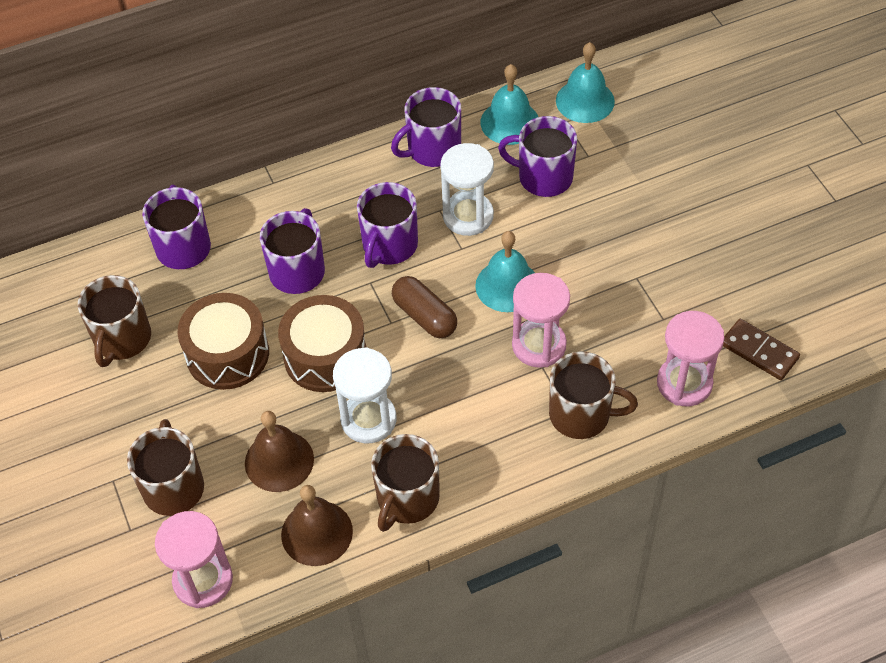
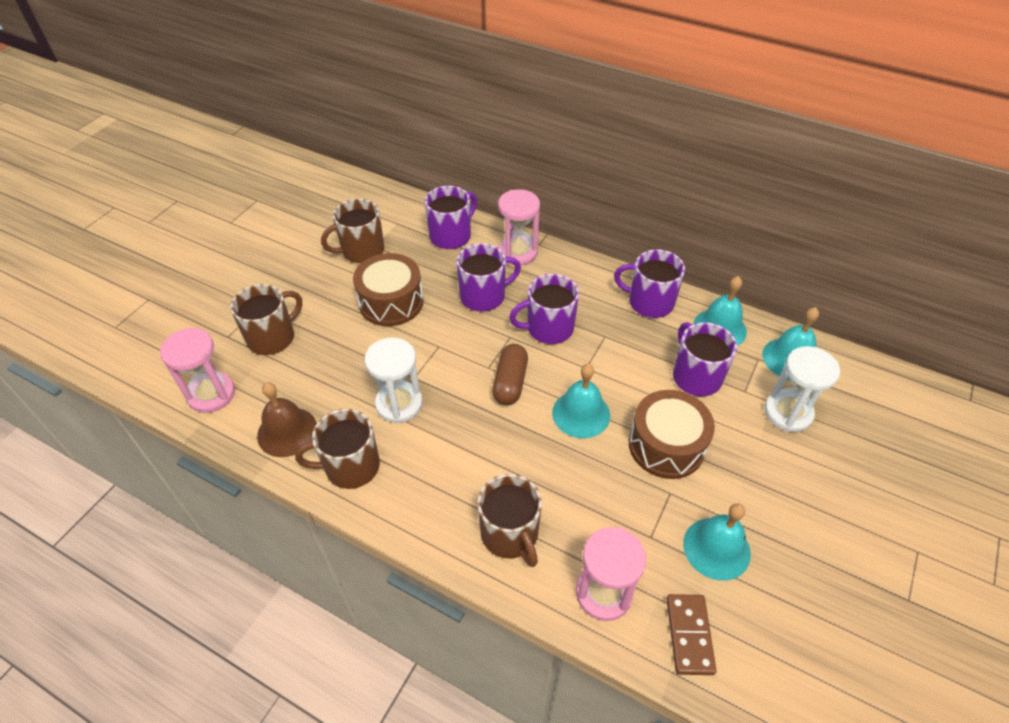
camera: 50 degrees right, 5 degrees down
brown bell [245,411,314,492] -> none
brown drum [278,295,366,392] -> brown drum moved to [629,390,715,479]
white hourglass [440,143,494,236] -> white hourglass moved to [764,346,840,432]
pink hourglass [512,273,570,368] -> pink hourglass moved to [498,189,540,266]
none -> turquoise bell [683,503,751,581]

